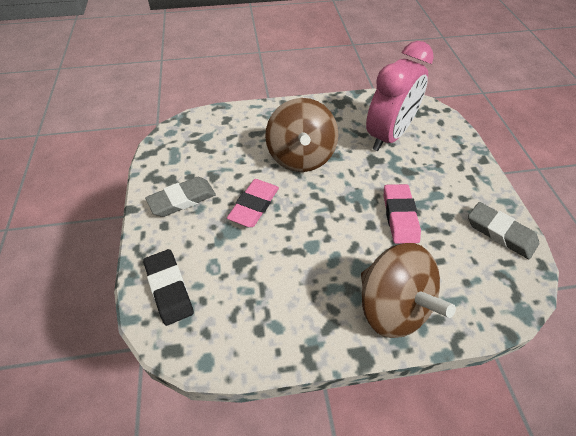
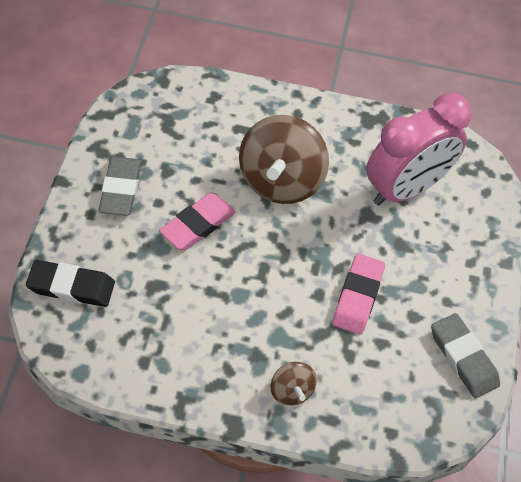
camera: 15 degrees right, 5 degrees up
black eraser [143,249,194,326] -> black eraser turned 75 degrees counterclockwise [26,260,115,307]
grey eraser [145,177,216,217] -> grey eraser turned 75 degrees counterclockwise [99,157,142,216]
brown spinning top [361,243,456,338] -> brown spinning top [271,362,317,405], size x0.47

